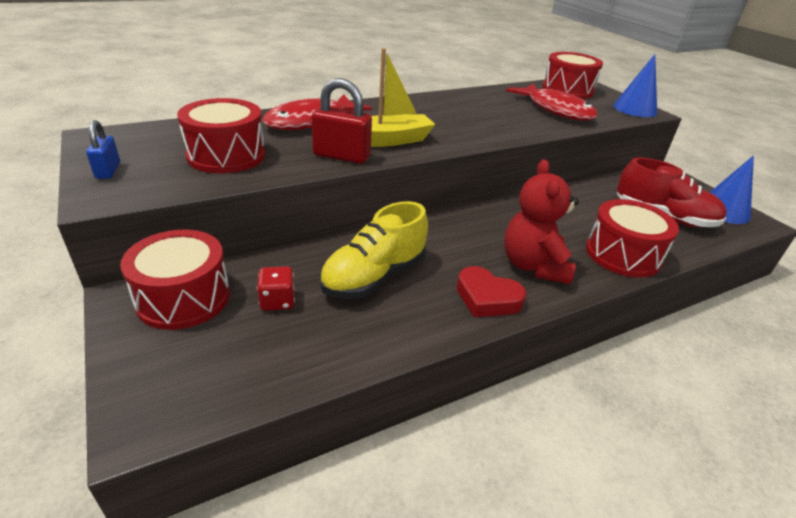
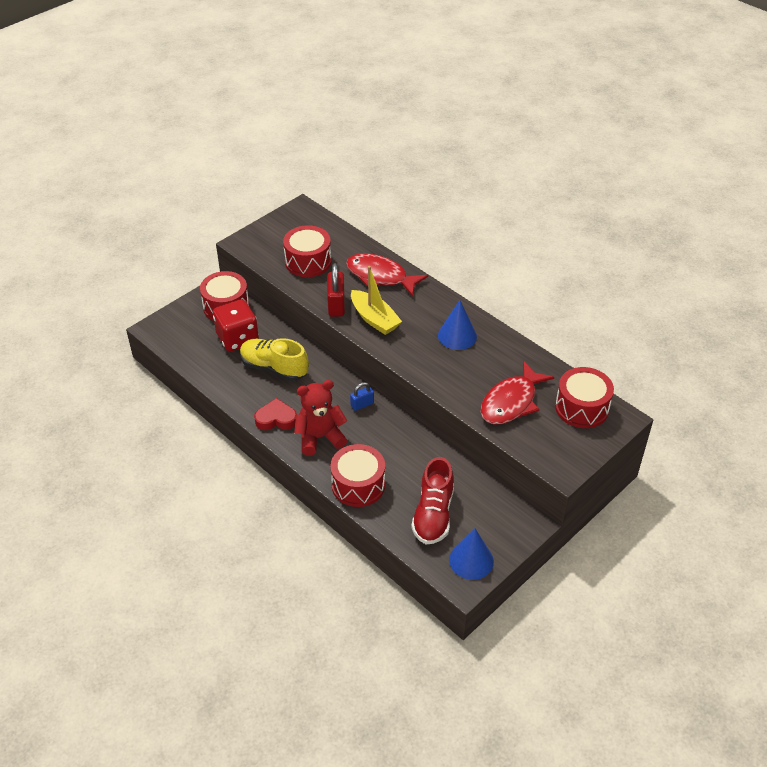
camera: 75 degrees right, 10 degrees up
blue padlock [86,120,120,179] -> blue padlock moved to [350,382,374,411]
red dice [257,266,295,311] -> red dice [213,299,259,352], size x2.01
red heart [457,266,526,317] -> red heart turned 75 degrees clockwise [254,398,297,430]
blue cone [613,54,657,117] -> blue cone moved to [438,300,477,350]

